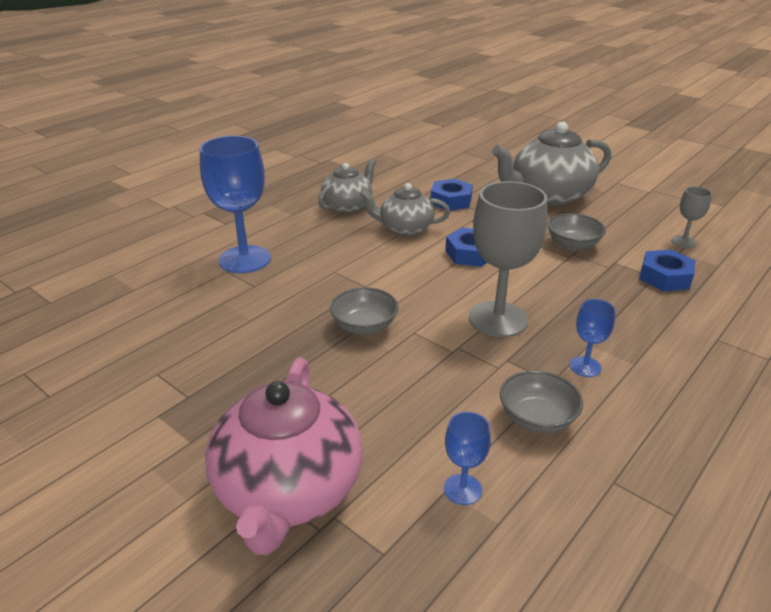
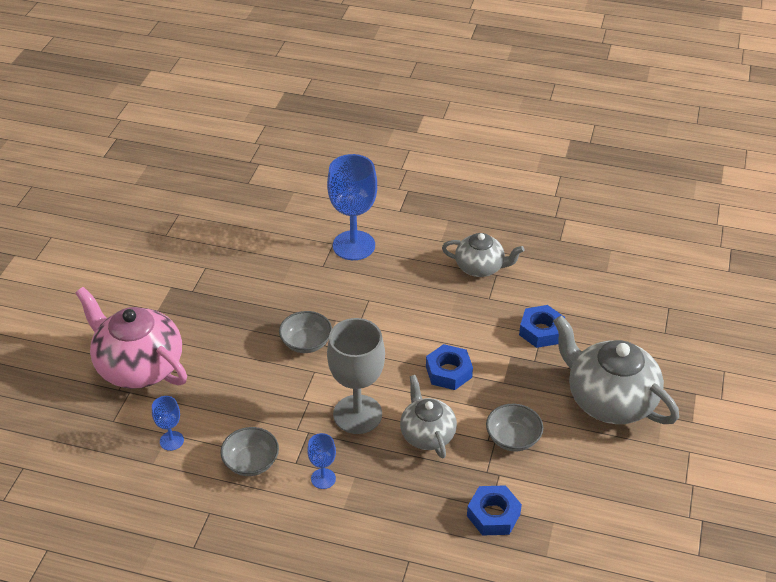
camera: 65 degrees right, 10 degrees up
pink teapot [205,357,363,555] -> pink teapot turned 60 degrees clockwise [76,287,187,389]
grey teapot [360,183,450,236] -> grey teapot moved to [400,375,457,459]
grey goblet [671,187,712,248] -> none

